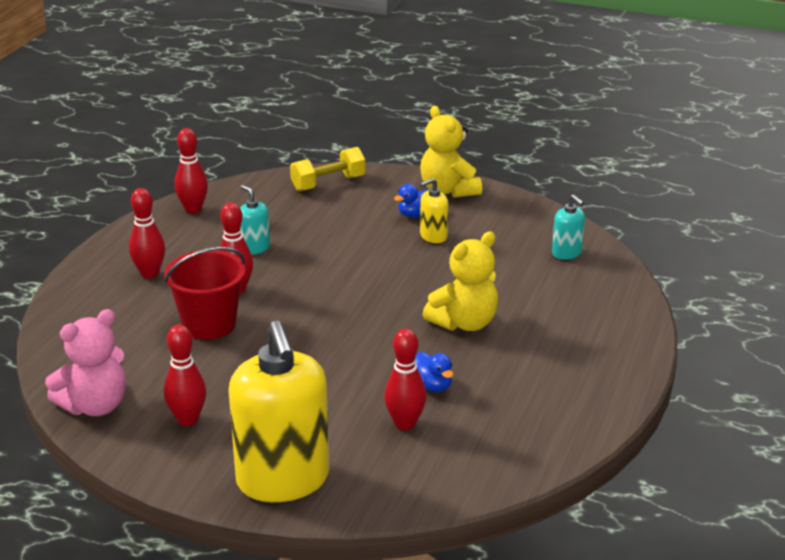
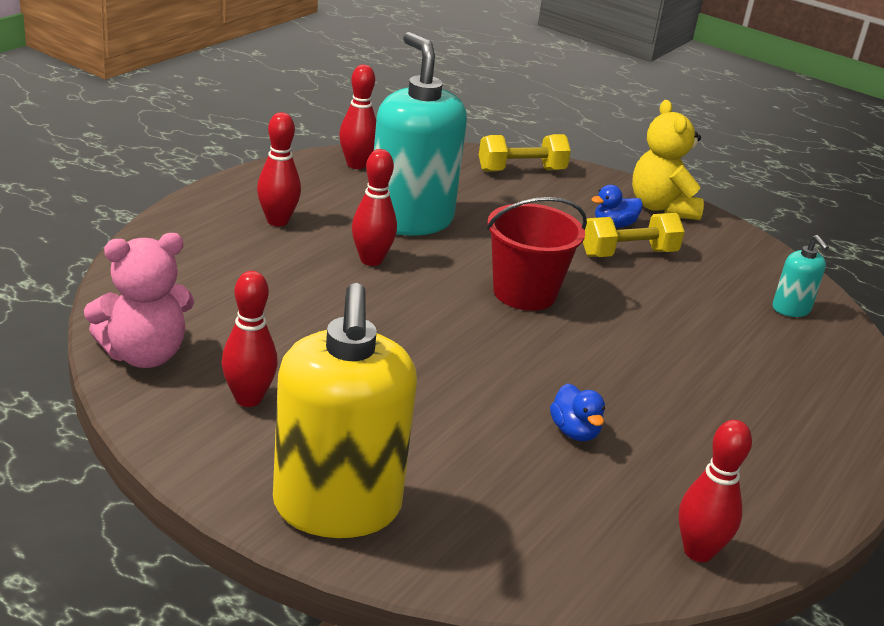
camera: 10 degrees right, 0 degrees up
red bucket [164,247,245,340] -> red bucket moved to [487,197,587,311]
turquoise soap dispenser [240,185,270,255] -> turquoise soap dispenser [374,32,467,236], size x2.26
red bowling pin [384,329,426,430] -> red bowling pin moved to [678,420,752,562]
yellow soap dispenser [420,178,448,243] -> yellow dumbbell [583,213,685,257]
yellow teddy bear [422,231,498,331] -> none

